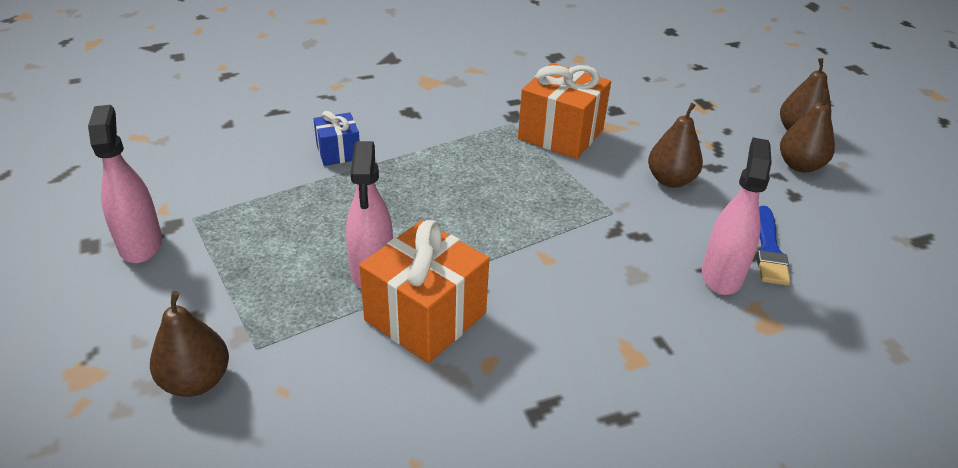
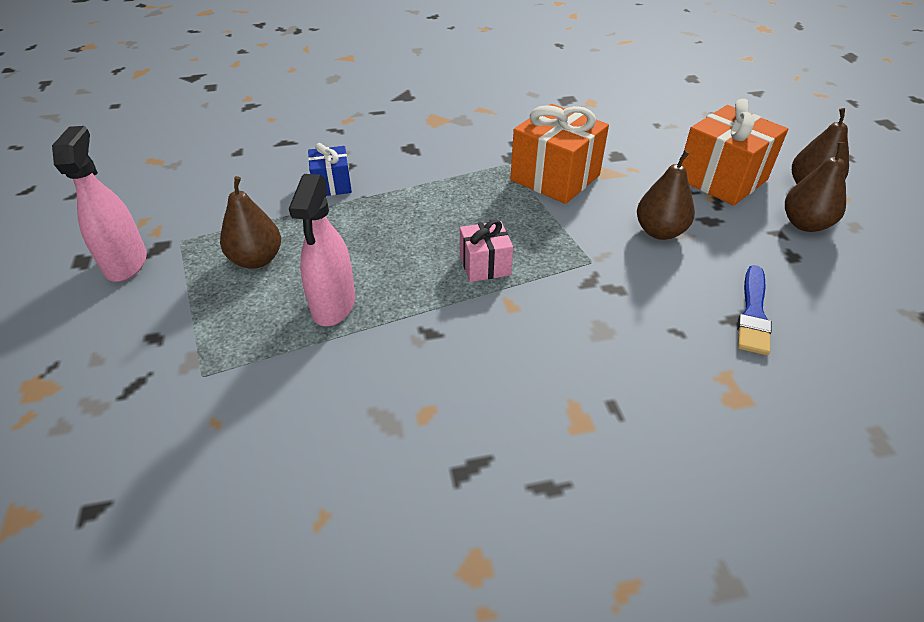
camera: 10 degrees right, 5 degrees up
brown pear [150,291,229,397] -> brown pear moved to [220,176,281,269]
orange gift [359,220,489,363] -> orange gift moved to [682,99,788,206]
pink spray bottle [702,137,772,295] -> none
none -> pink gift [460,220,513,282]

